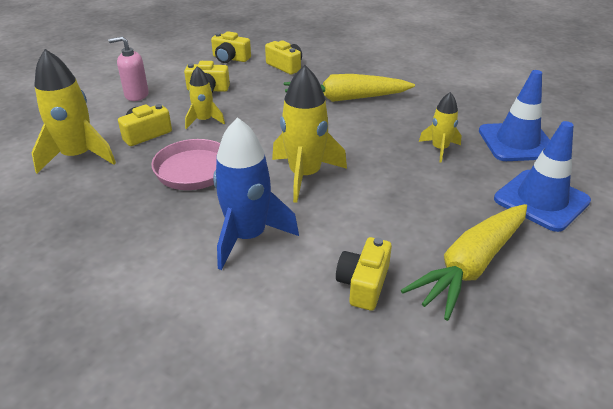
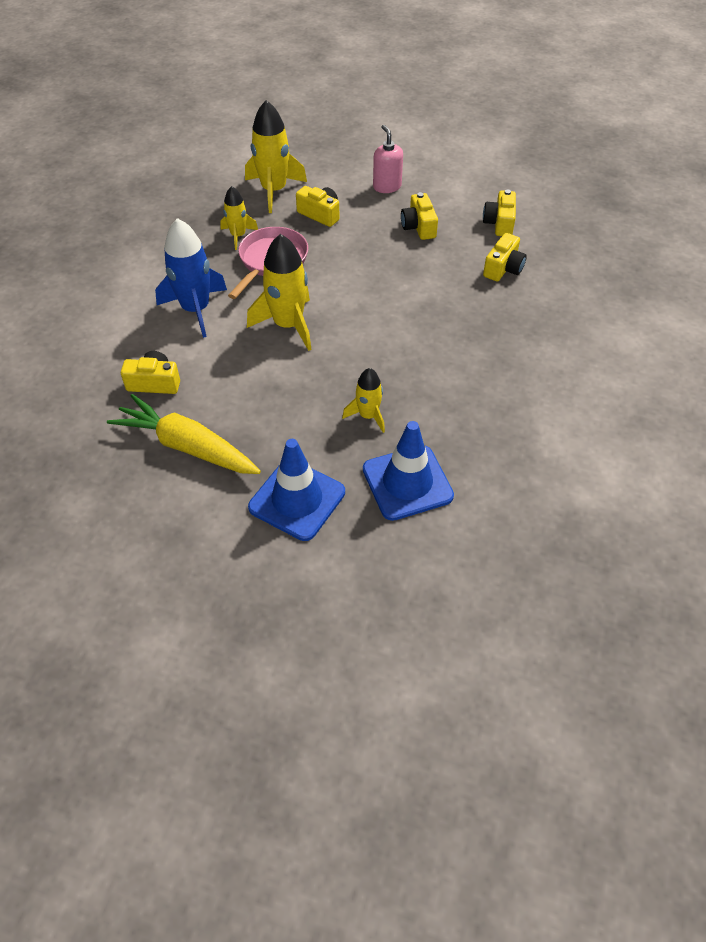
camera: 75 degrees right, 15 degrees up
yellow rocket [185,66,225,129] -> yellow rocket moved to [220,186,258,250]
yellow carrot [284,74,415,102] -> none

